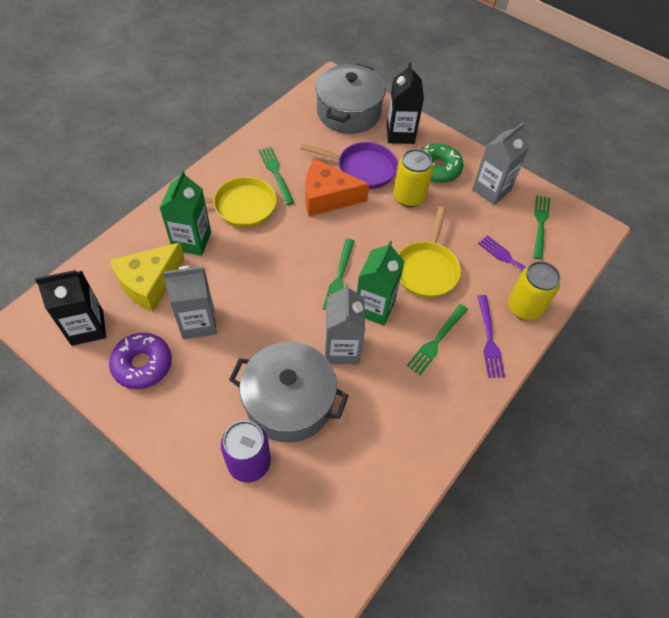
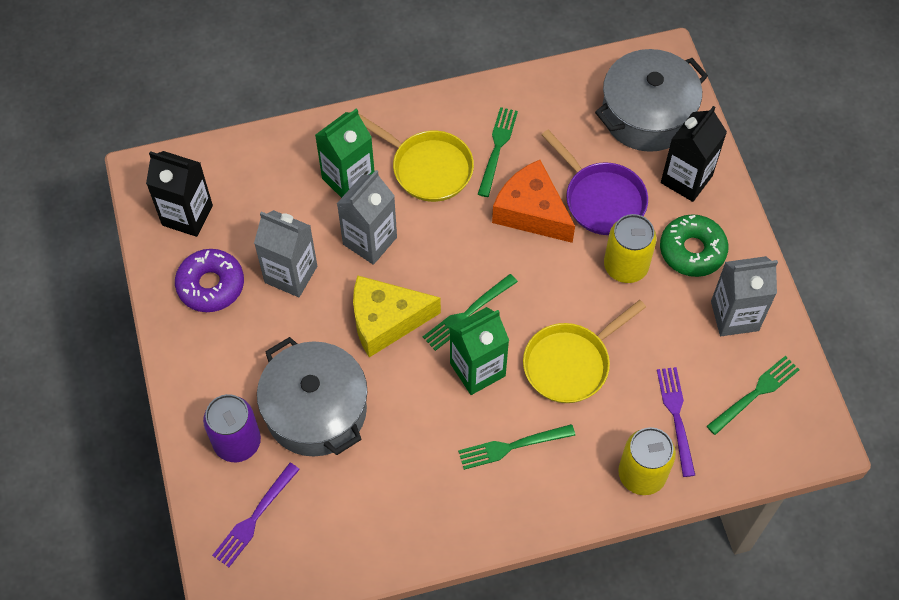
camera: 40 degrees right, 5 degrees up
yellow cheese [110,242,185,312] -> yellow cheese moved to [353,275,441,357]
grey carton [325,283,365,364] -> grey carton moved to [337,170,397,265]
purple fork [478,295,505,378] -> purple fork moved to [212,463,300,567]

